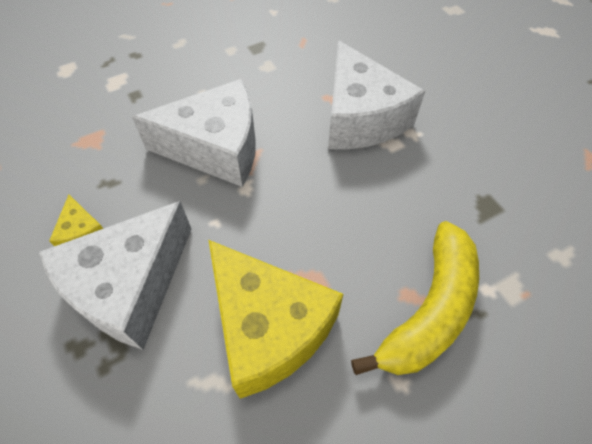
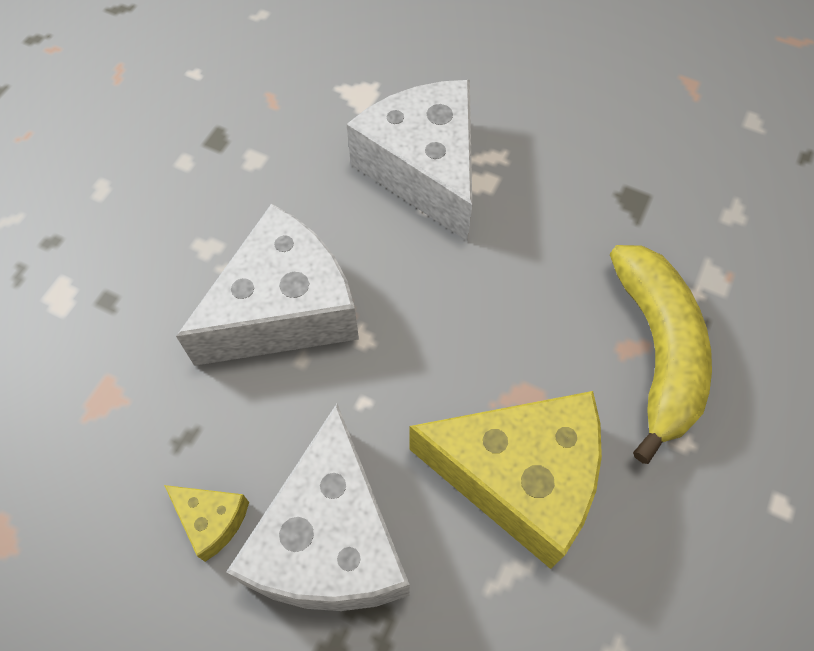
camera: 35 degrees left, 5 degrees up
white cheese [328,40,425,150] -> white cheese turned 150 degrees counterclockwise [347,80,472,242]

